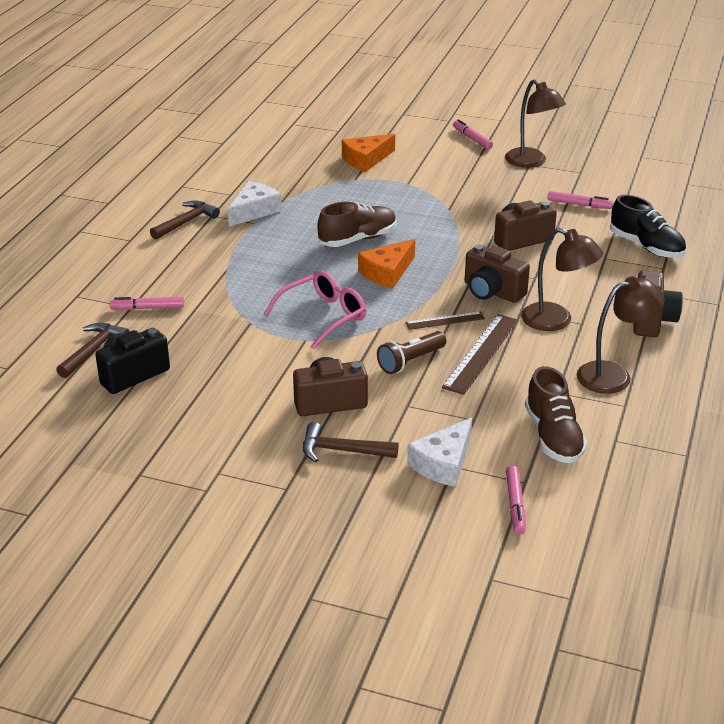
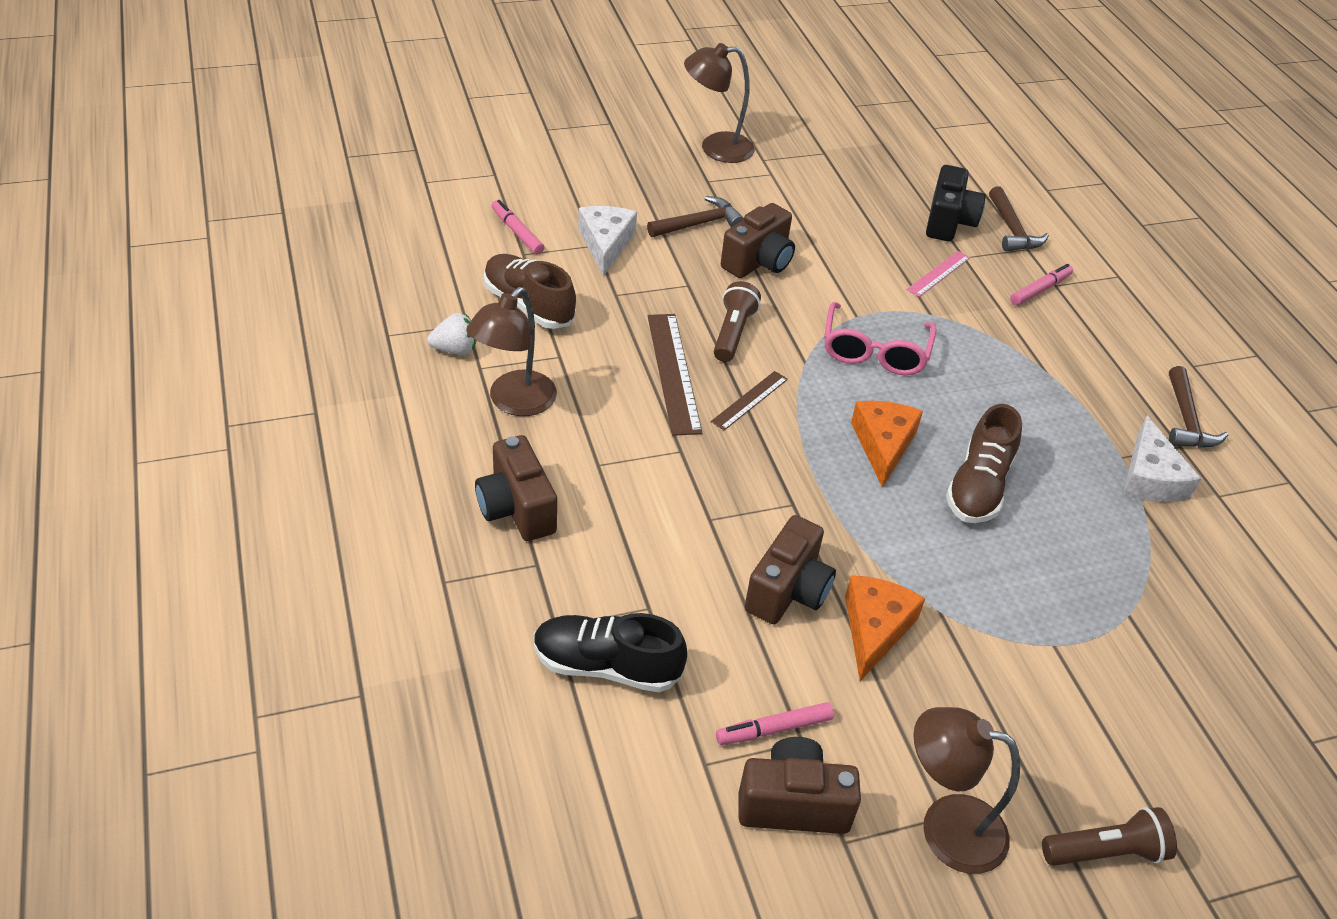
camera: 140 degrees right, 10 degrees up
orange cheese [342,134,395,172] -> orange cheese moved to [845,575,926,681]
pink marker [453,119,493,149] -> brown flashlight [1042,807,1177,866]
brown camera [465,245,530,303] -> brown camera moved to [738,737,861,834]
brown lamp [521,228,603,331] -> brown lamp moved to [684,43,754,163]
none -> white strawberry [427,313,476,355]
none -> pink ruler [907,251,970,297]

